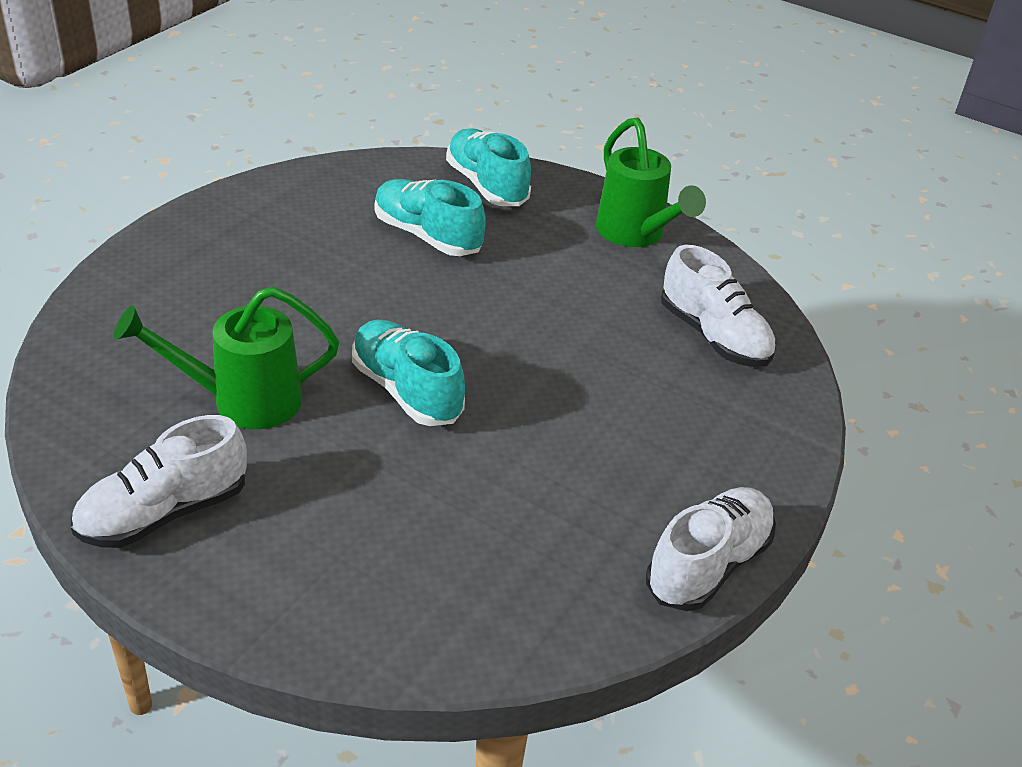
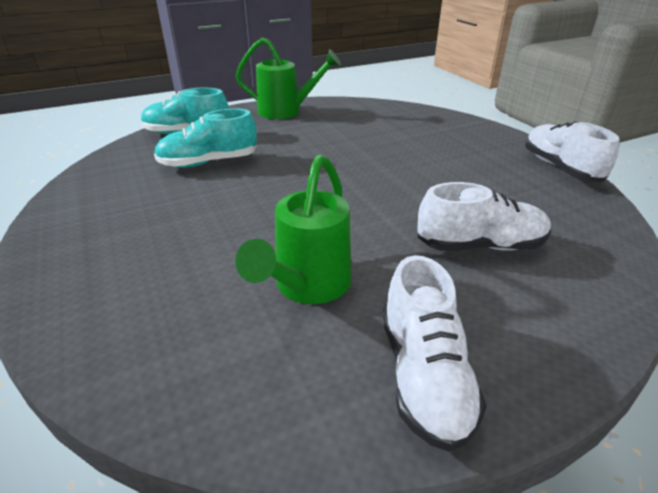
camera: 55 degrees left, 5 degrees down
turquoise shoe [352,320,465,426] -> none
white shoe [661,245,776,367] -> white shoe moved to [418,182,551,251]

